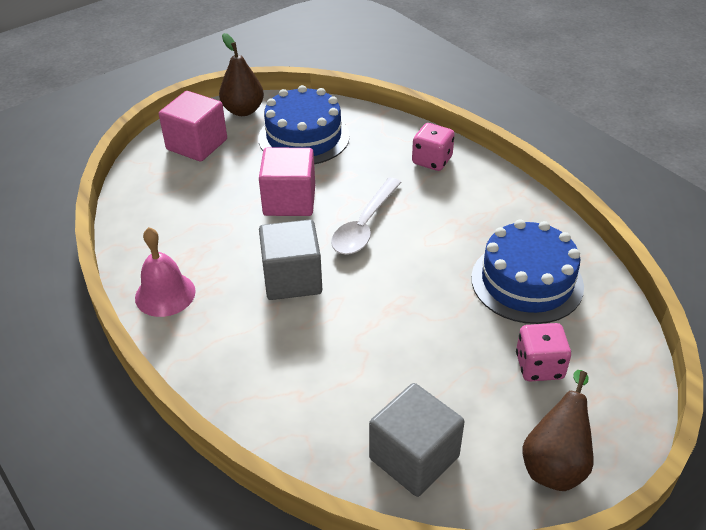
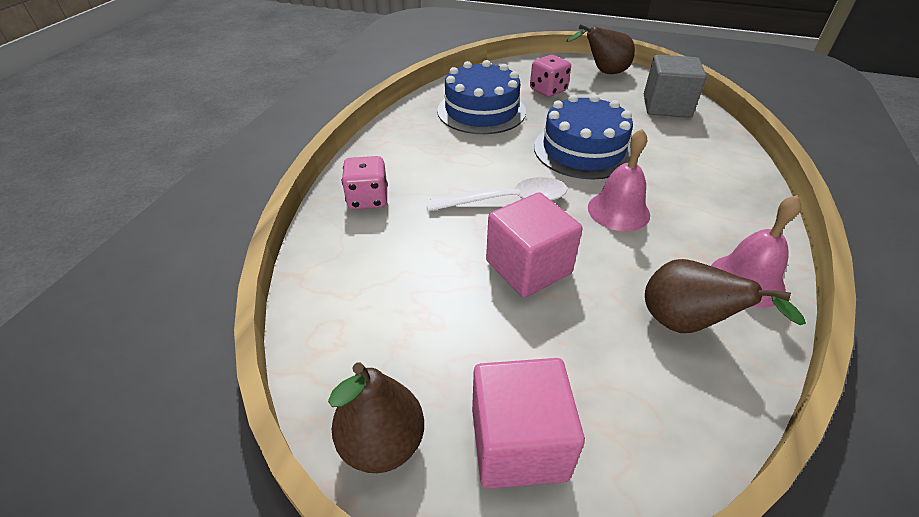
camera: 125 degrees left, 0 degrees up
blue cake [258,85,350,164] -> blue cake moved to [534,94,633,180]
grey cube [259,219,322,300] -> pink bell [588,129,650,231]
none -> brown pear [645,259,806,333]

